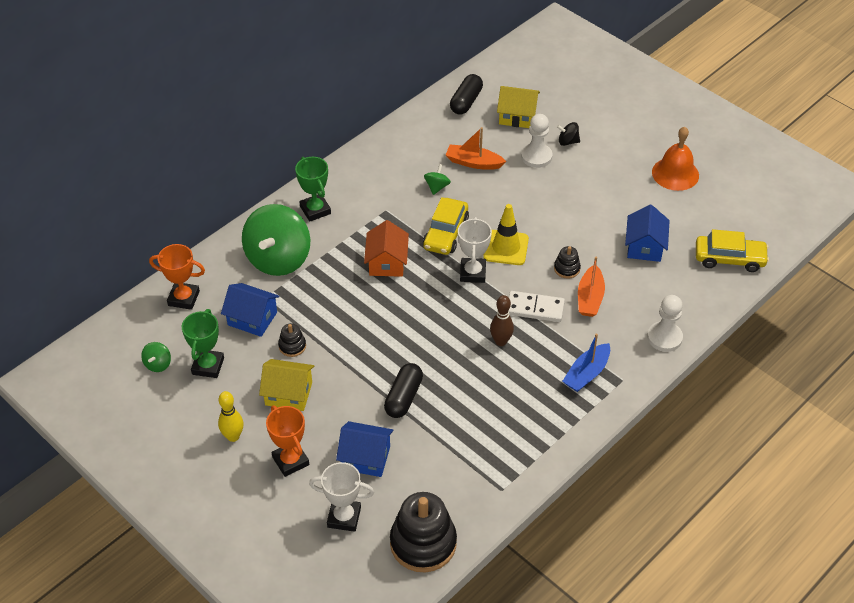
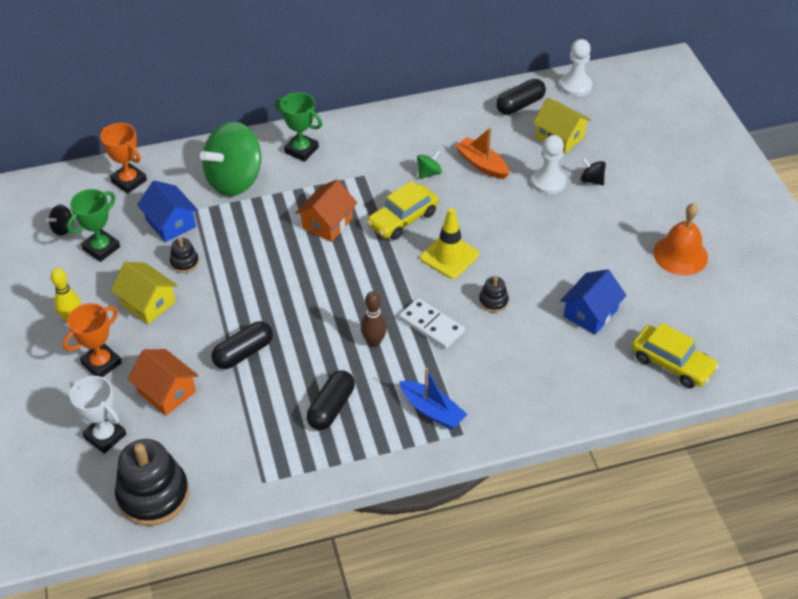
camera: 30 degrees right, 0 degrees up
green spinning top [141,342,171,372] -> black spinning top [46,205,75,236]
orange trophy [266,405,309,477] -> orange trophy turned 45 degrees clockwise [63,303,122,377]
green trophy [295,157,331,221] -> green trophy turned 60 degrees counterclockwise [275,92,322,162]
blue house [336,421,393,477] -> orange house [127,349,198,416]
white trophy [458,217,492,283] -> none
blue boat [562,334,610,392] -> blue boat turned 120 degrees counterclockwise [399,368,467,429]
orange boat [578,257,605,317] -> none
white pawn [647,295,683,352] -> white pawn moved to [560,39,592,97]
none -> black capsule [306,370,355,430]

